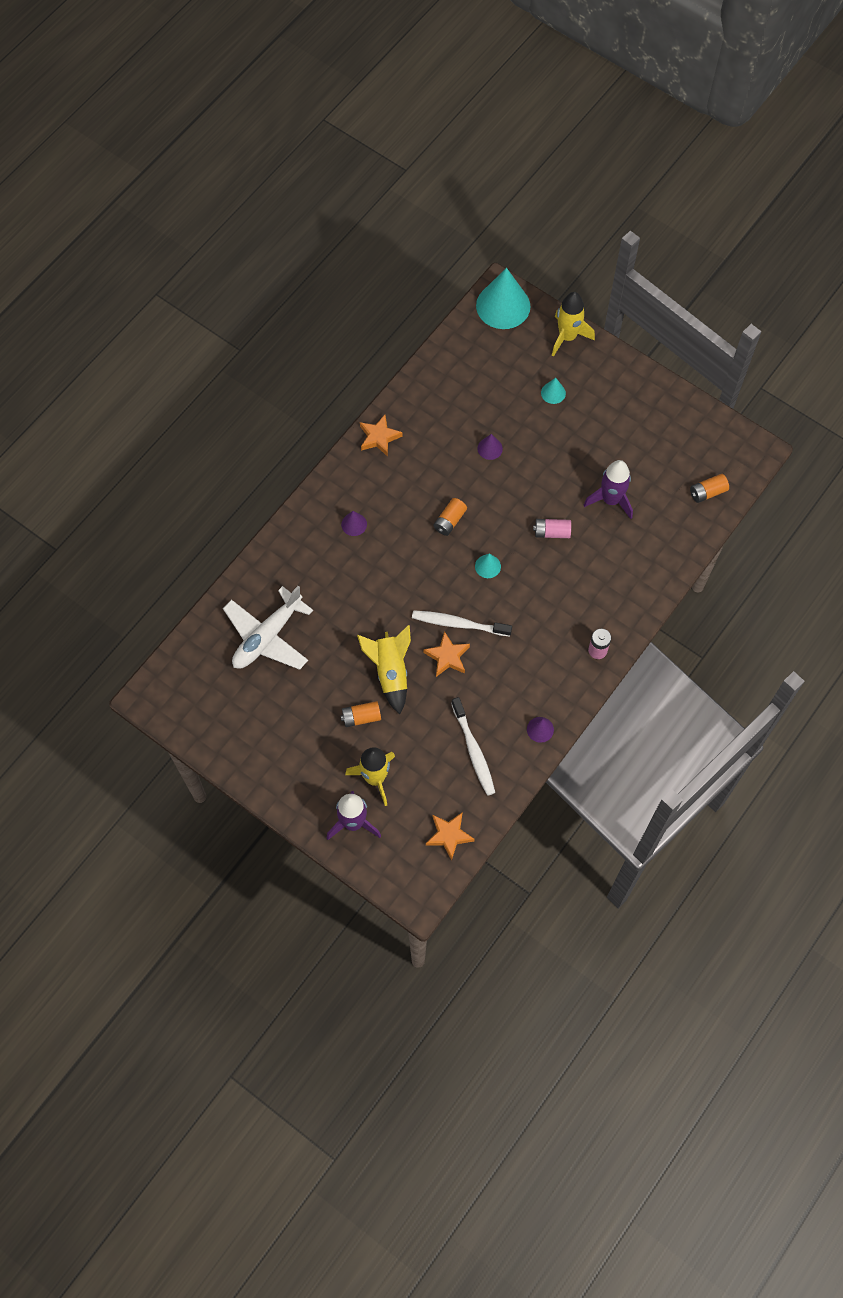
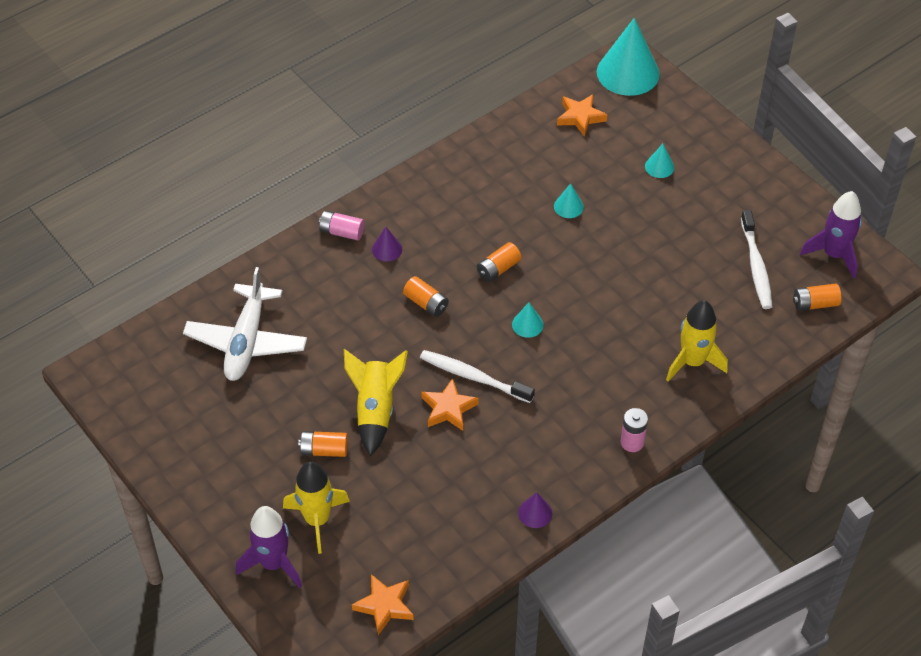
camera: 15 degrees right, 15 degrees down
white plane [223,586,313,670] -> white plane turned 45 degrees counterclockwise [183,267,307,381]
orange star [360,415,403,457] -> orange star moved to [557,94,607,137]
white toothbrush [451,697,495,796] -> white toothbrush moved to [741,210,772,309]
purple cone [477,434,503,460] -> turquoise cone [554,183,584,218]
pink battery [533,519,571,538] -> pink battery moved to [319,211,365,240]
yellow rocket [552,292,595,357] -> yellow rocket moved to [666,300,728,381]
purple rocket [584,460,633,519] -> purple rocket moved to [800,191,862,279]
none -> orange battery [403,276,449,317]

